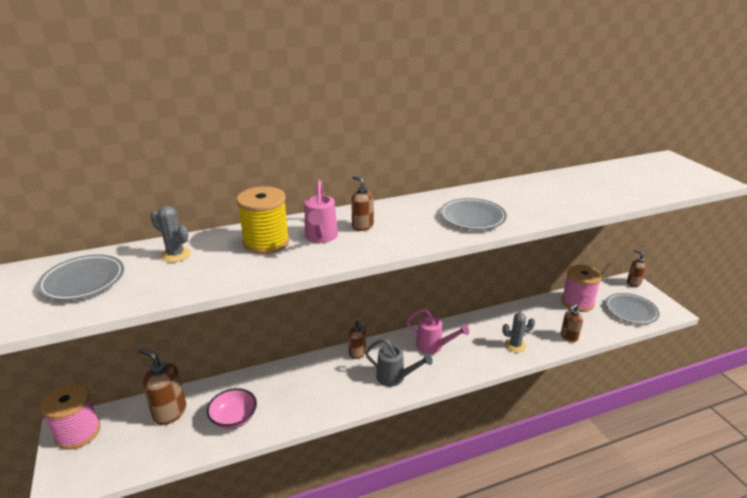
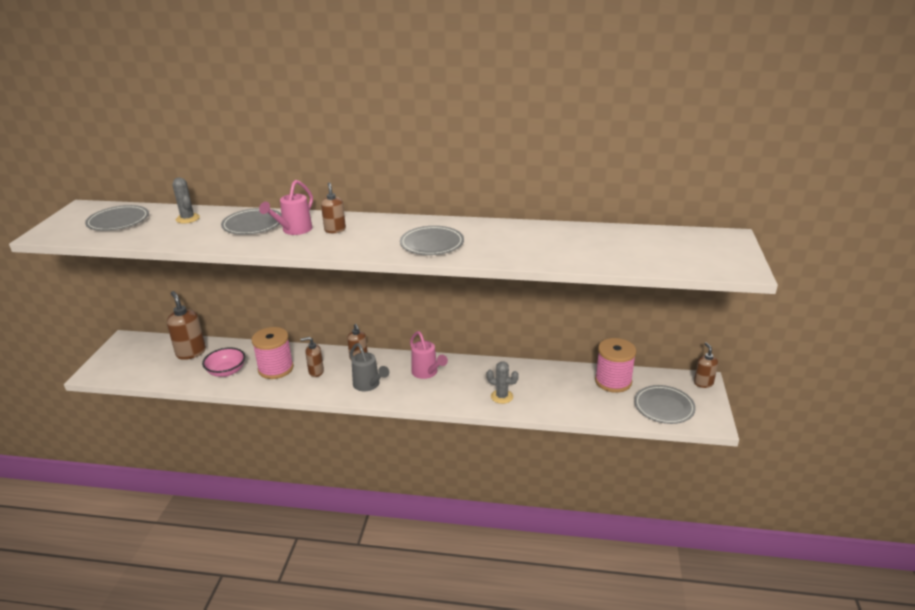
camera: 30 degrees right, 0 degrees up
pink spool [40,384,101,450] -> pink spool moved to [252,327,294,379]
yellow spool [236,186,290,254] -> grey plate [221,208,282,235]
brown soap dispenser [561,304,583,342] -> brown soap dispenser moved to [300,337,324,377]

